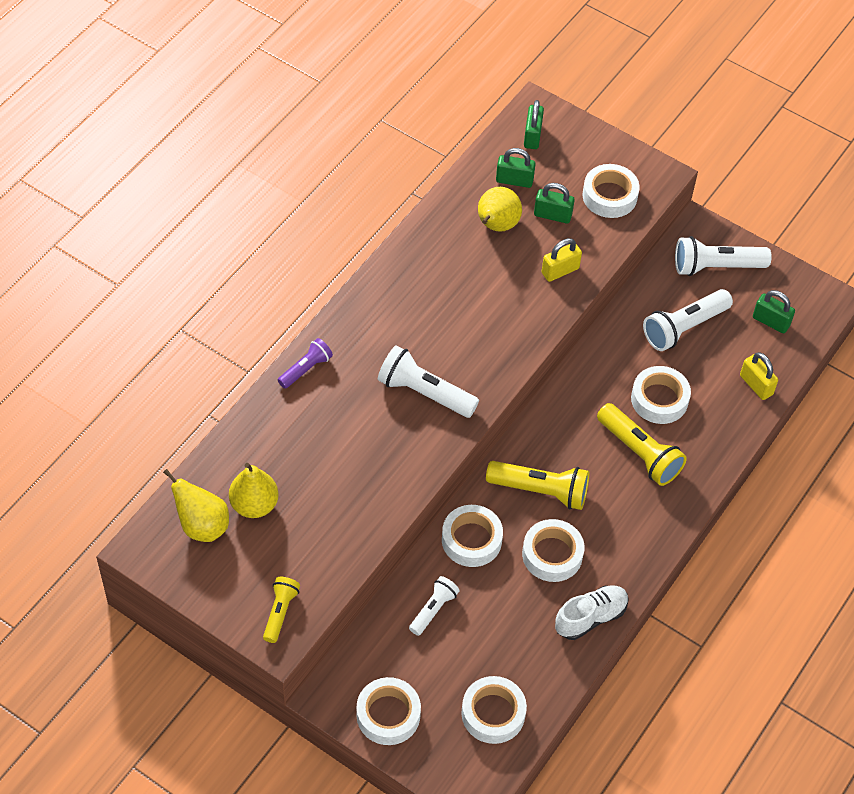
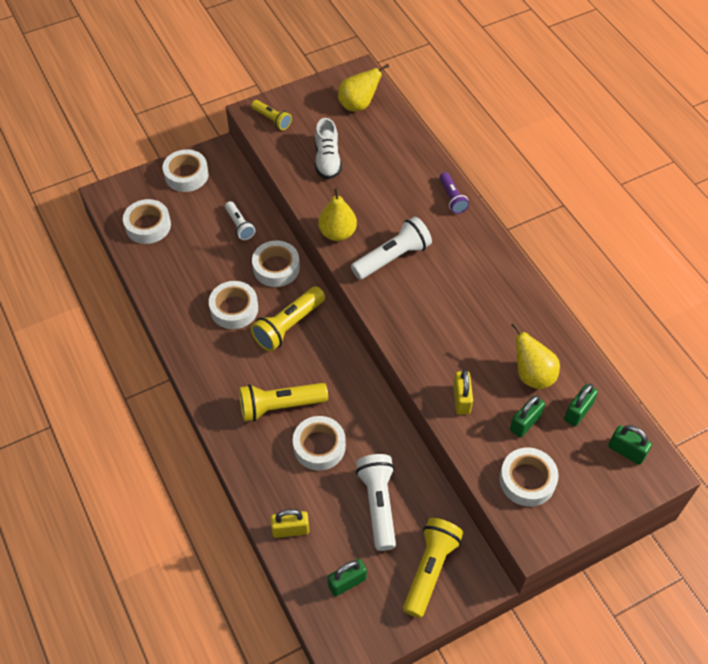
camera: 120 degrees right, 0 degrees up
yellow pear [229,463,279,518] -> yellow pear moved to [318,188,357,241]
white shoe [555,586,629,640] -> white shoe moved to [315,118,342,179]
white flashlight [675,236,772,276] -> yellow flashlight [403,518,463,618]

